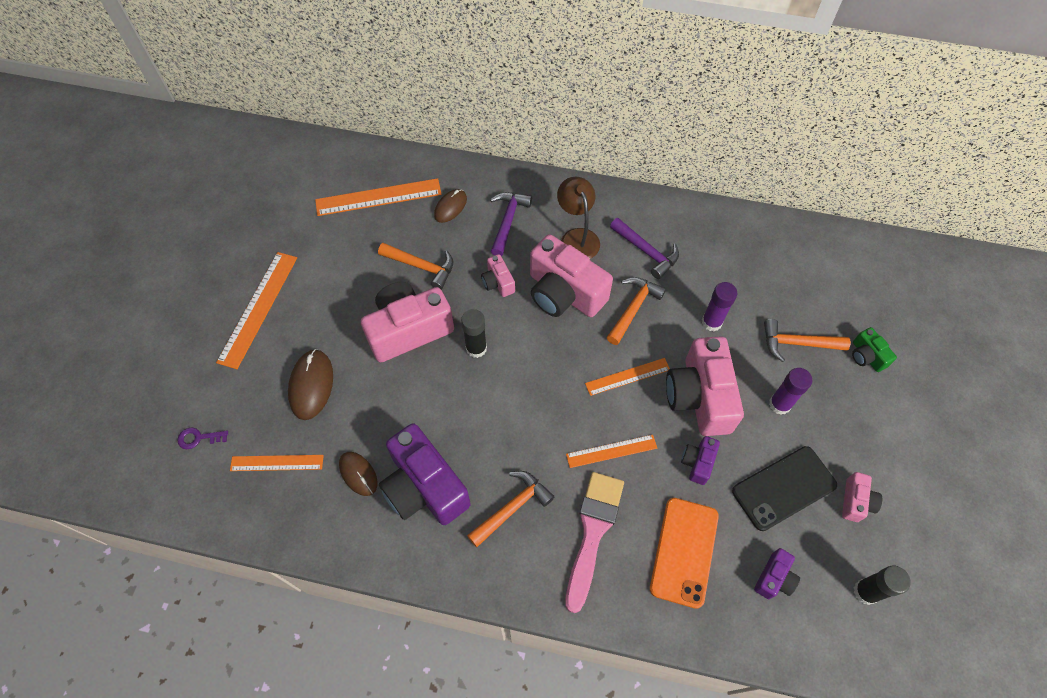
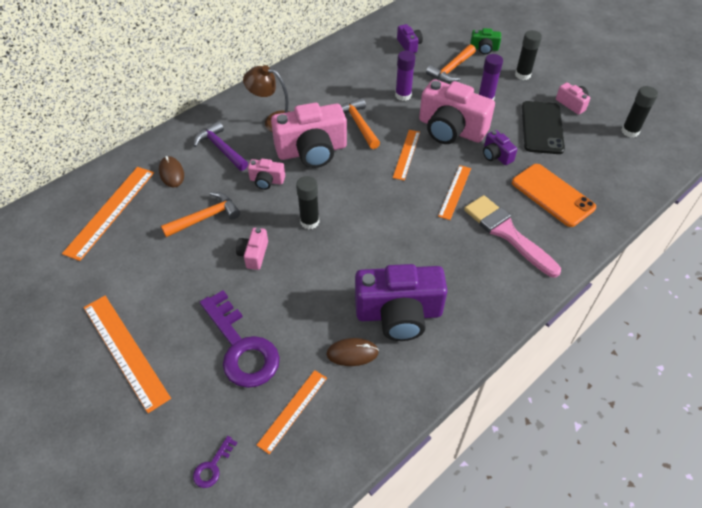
camera: 55 degrees left, 10 degrees down
brown mouse [288,349,333,420] -> purple key [200,290,280,388]
pink camera [361,282,454,363] -> pink camera [236,228,268,270], size x0.47
orange hammer [467,471,554,547] -> none
purple hammer [610,218,679,279] -> none
purple camera [754,548,800,599] -> purple camera moved to [397,24,423,53]
none -> black glue stick [515,30,542,80]

